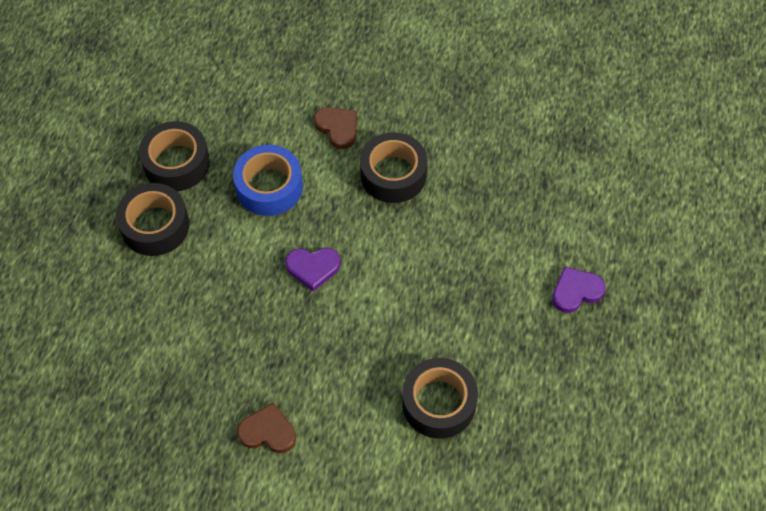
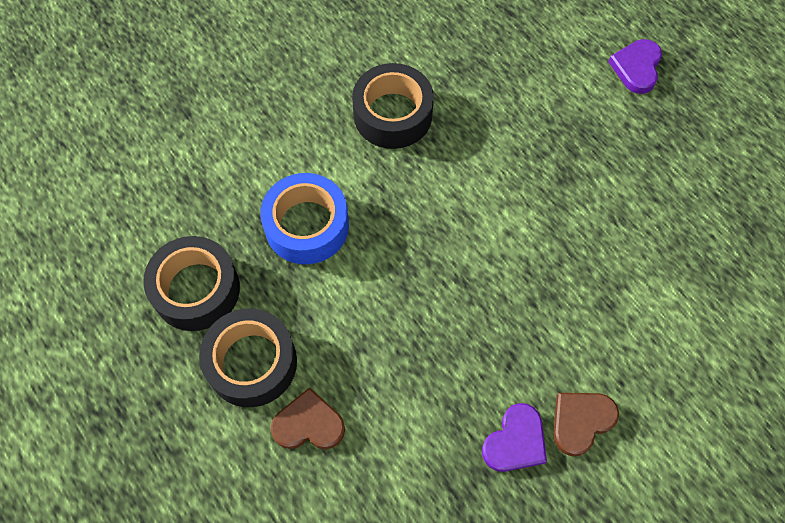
camera: 50 degrees left, 5 degrees up
purple heart [285,248,340,292] -> purple heart moved to [482,403,547,472]
brown heart [314,107,357,149] -> brown heart moved to [271,387,345,449]
black tape [402,358,478,439] -> none

